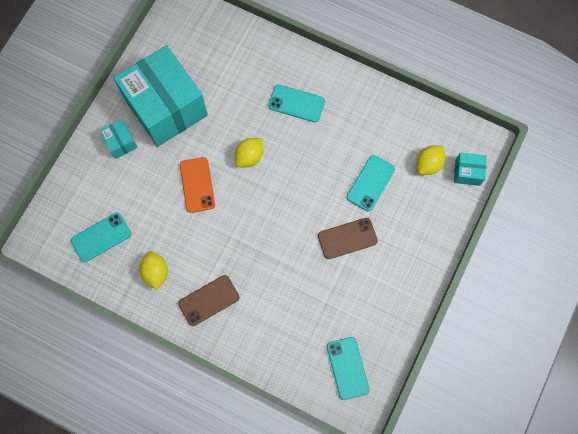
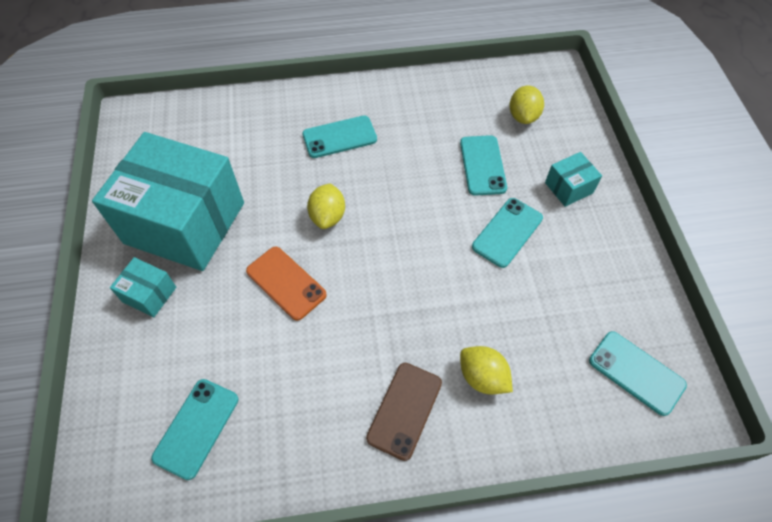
camera: 35 degrees left, 15 degrees down
yellow lemon [139,251,168,290] -> yellow lemon moved to [460,346,513,395]
brown phone [318,218,378,259] -> turquoise phone [472,198,543,268]
turquoise box [454,153,487,186] -> turquoise box moved to [545,152,602,207]

